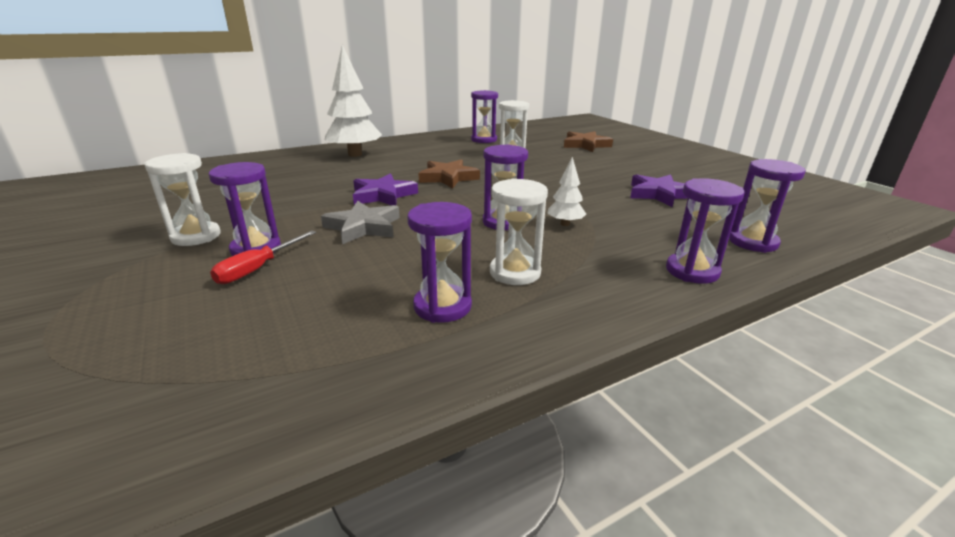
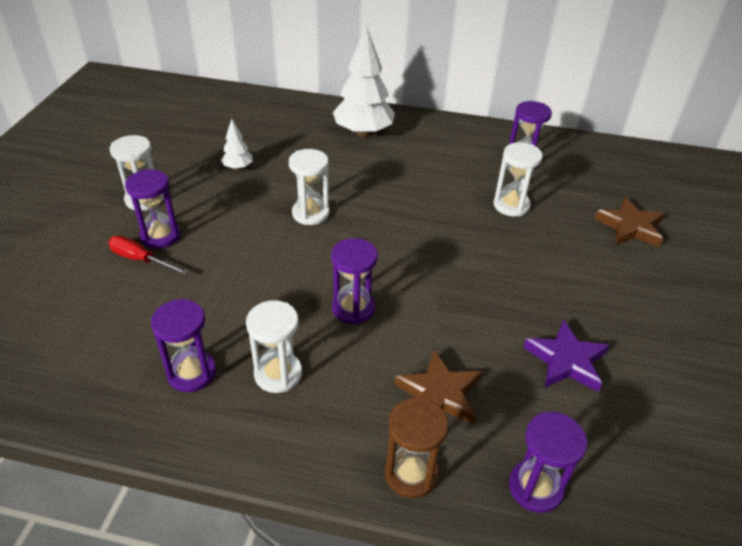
camera: 40 degrees right, 15 degrees up
red screwdriver [210,231,316,284] -> red screwdriver turned 45 degrees clockwise [108,236,189,275]
grey star [321,201,400,244] -> none
purple star [353,173,418,205] -> white hourglass [289,149,329,225]
brown star [418,159,480,189] -> brown star moved to [395,350,482,424]
white tree [548,157,586,226] -> white tree moved to [221,118,252,170]
purple hourglass [666,178,745,284] -> brown hourglass [384,397,448,498]

